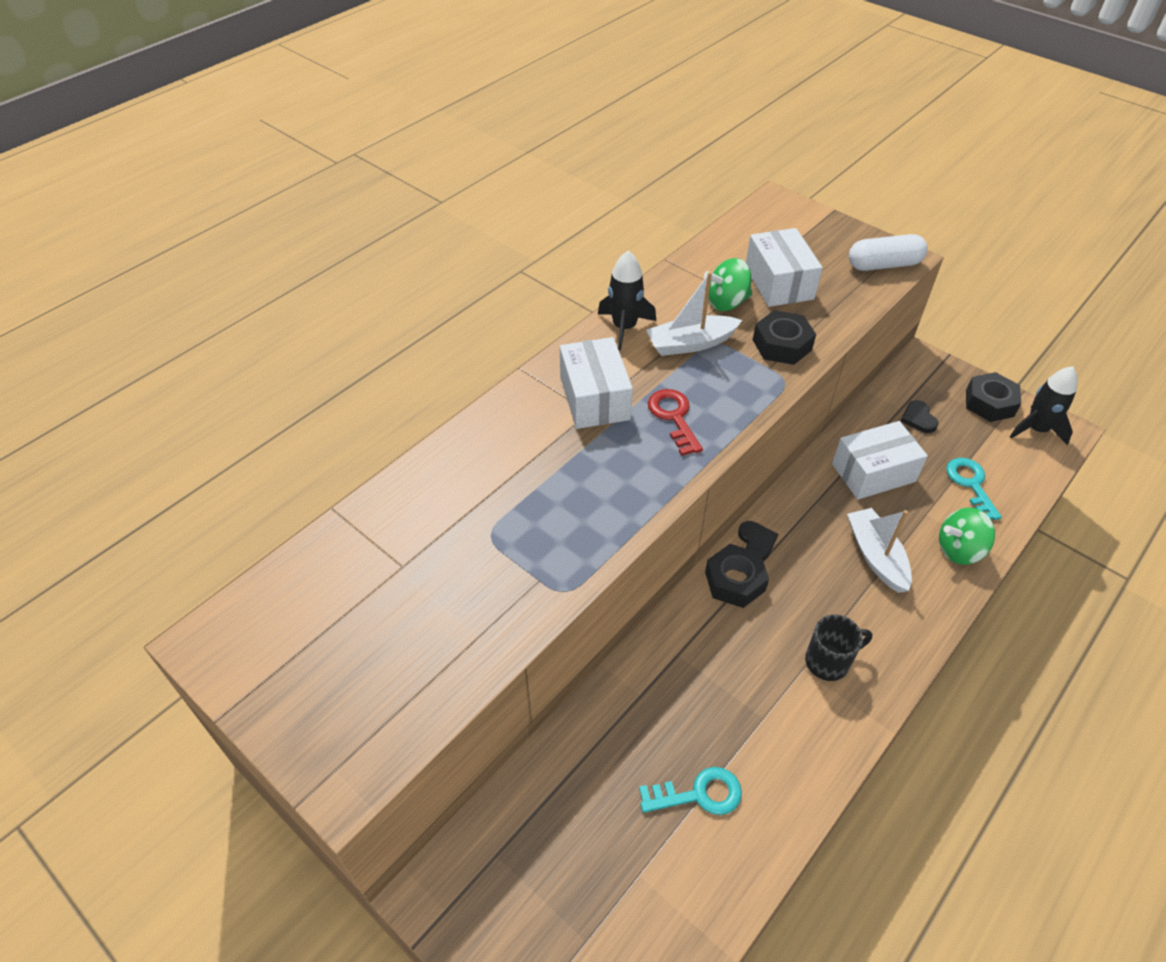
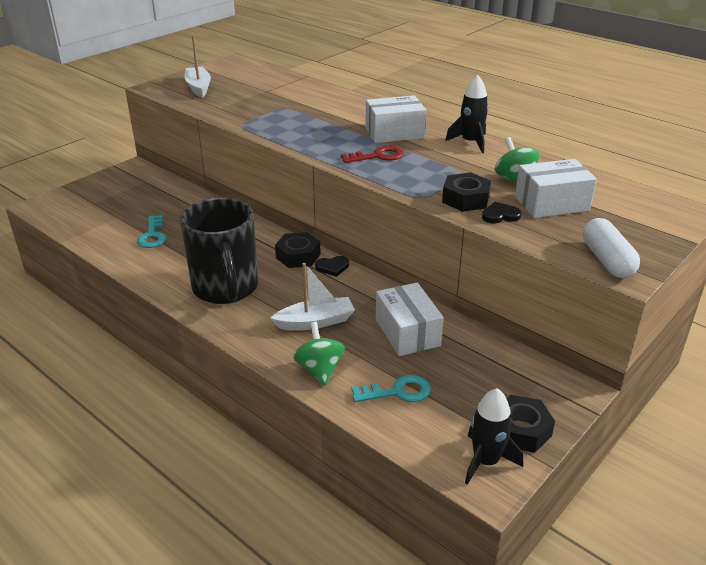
camera: 90 degrees right, 15 degrees down
white boat [646,272,742,356] -> white boat moved to [184,35,211,98]
black mug [805,615,872,681] -> black mug [180,198,258,304], size x2.11
black heart [901,400,938,433] -> black heart moved to [482,202,522,223]

